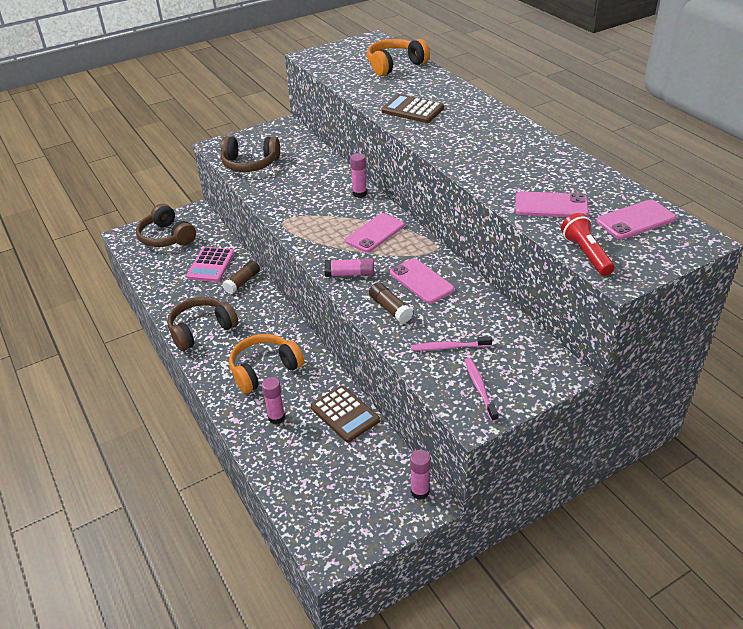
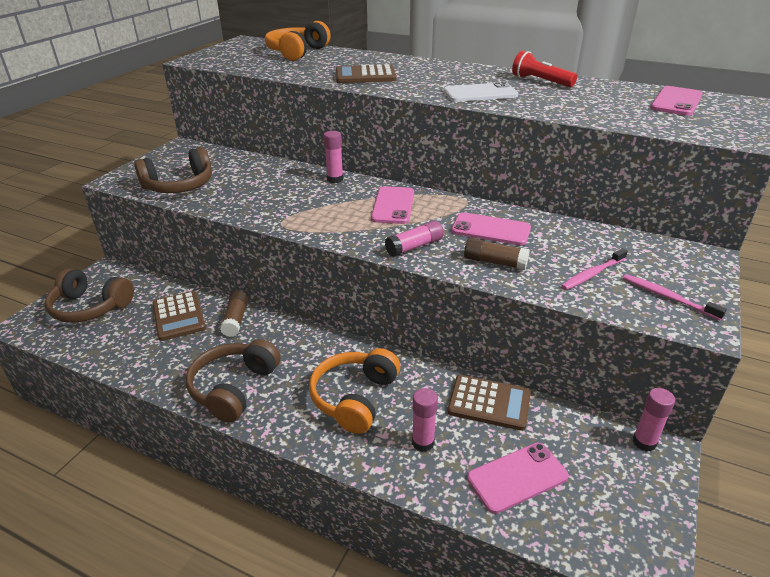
camera: 35 degrees left, 5 degrees down
pink calculator [186,247,235,282] -> brown calculator [152,291,206,341]
pink phone [515,191,589,217] -> pink phone moved to [467,443,569,514]
red flashlight [561,213,615,276] -> red flashlight moved to [512,51,577,87]
none -> white phone [443,82,519,102]

